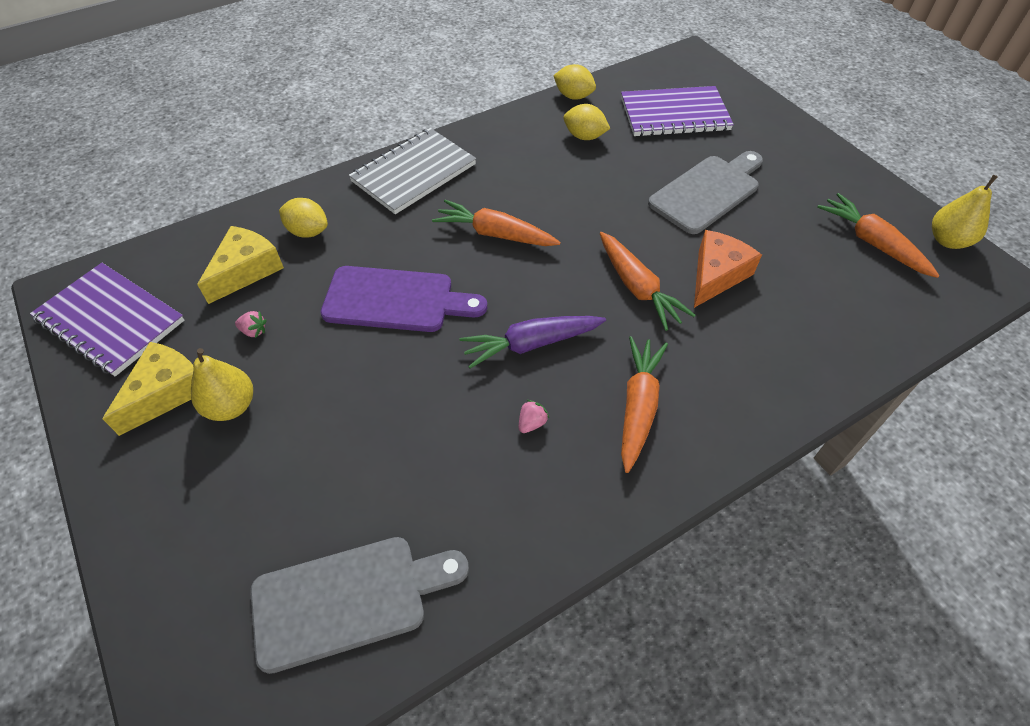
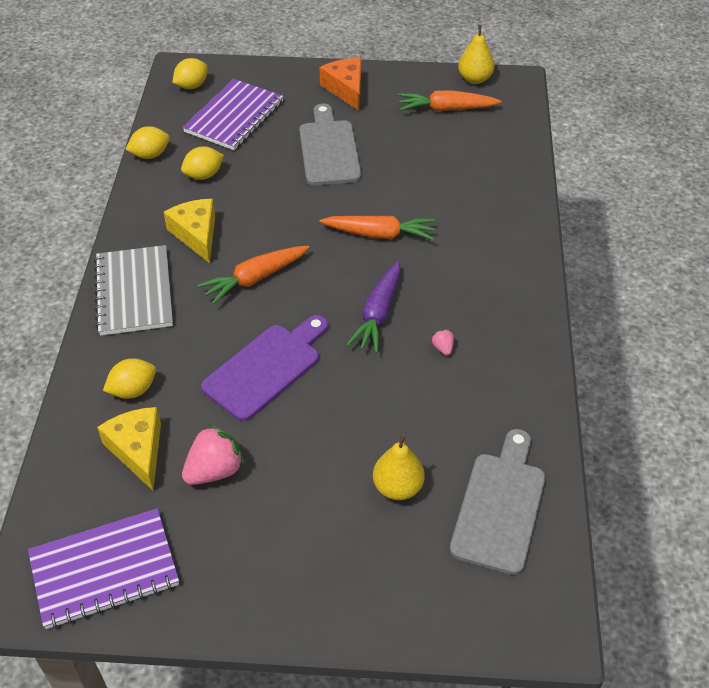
camera: 55 degrees left, 5 degrees down
yellow cheese [102,342,193,436] -> yellow cheese moved to [164,199,215,263]
yellow pear [191,348,253,421] -> yellow pear moved to [373,434,425,500]
pink strawberry [235,311,267,338] -> pink strawberry [182,424,245,485], size x2.12
orange carrot [621,336,668,473] -> none
orange cheese [694,230,762,308] -> orange cheese moved to [319,58,361,111]
none -> yellow lemon [172,58,208,89]

